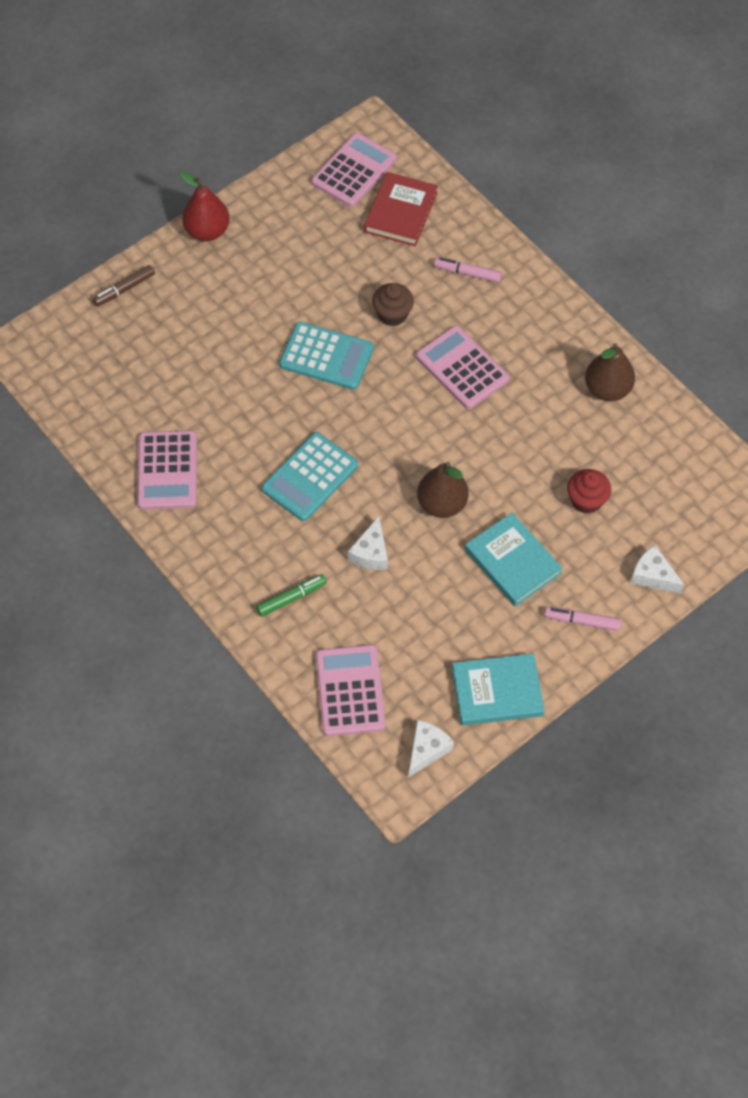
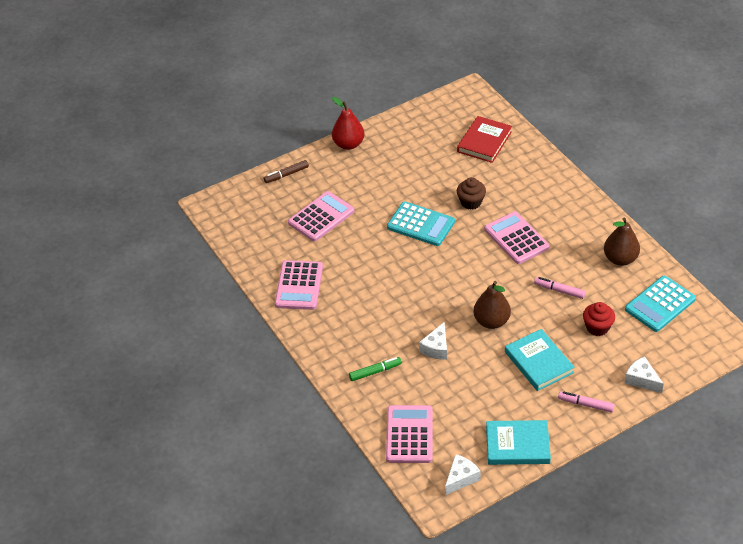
camera: 10 degrees right, 15 degrees down
turquoise calculator [262,432,358,521] -> turquoise calculator moved to [625,276,696,332]
pink calculator [311,133,397,207] -> pink calculator moved to [288,191,354,242]
pink marker [434,257,502,283] -> pink marker moved to [534,277,586,299]

